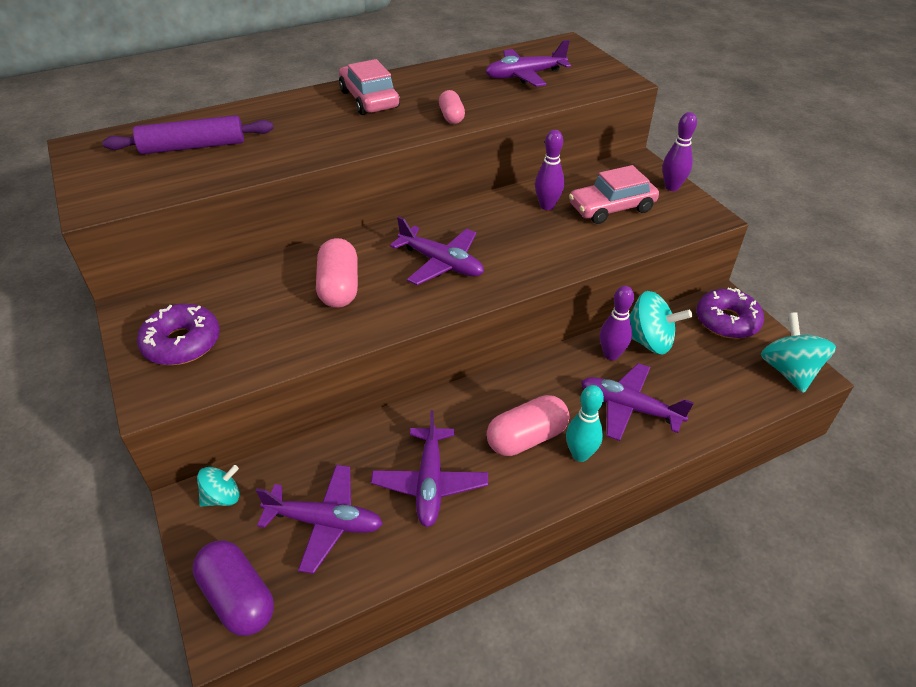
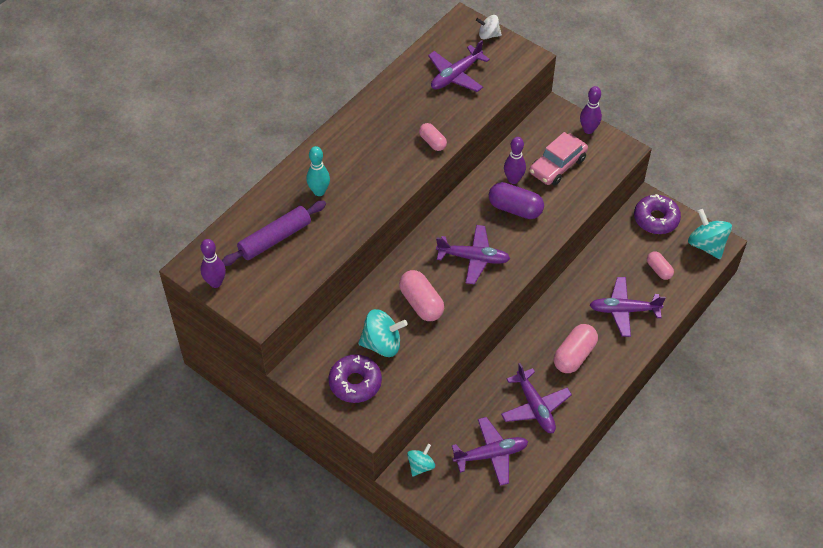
camera: 25 degrees left, 10 degrees up
purple capsule [193,540,274,636] -> purple capsule moved to [489,182,544,219]
pink car [339,59,400,115] -> none
turquoise bowling pin [566,385,604,462] -> turquoise bowling pin moved to [306,146,330,196]
purple bowling pin [600,286,634,360] -> purple bowling pin moved to [201,239,226,288]
turquoise spinning top [629,291,692,354] -> turquoise spinning top moved to [358,309,408,357]
none -> white spinning top [476,15,502,40]
none -> pink capsule [647,251,674,280]

